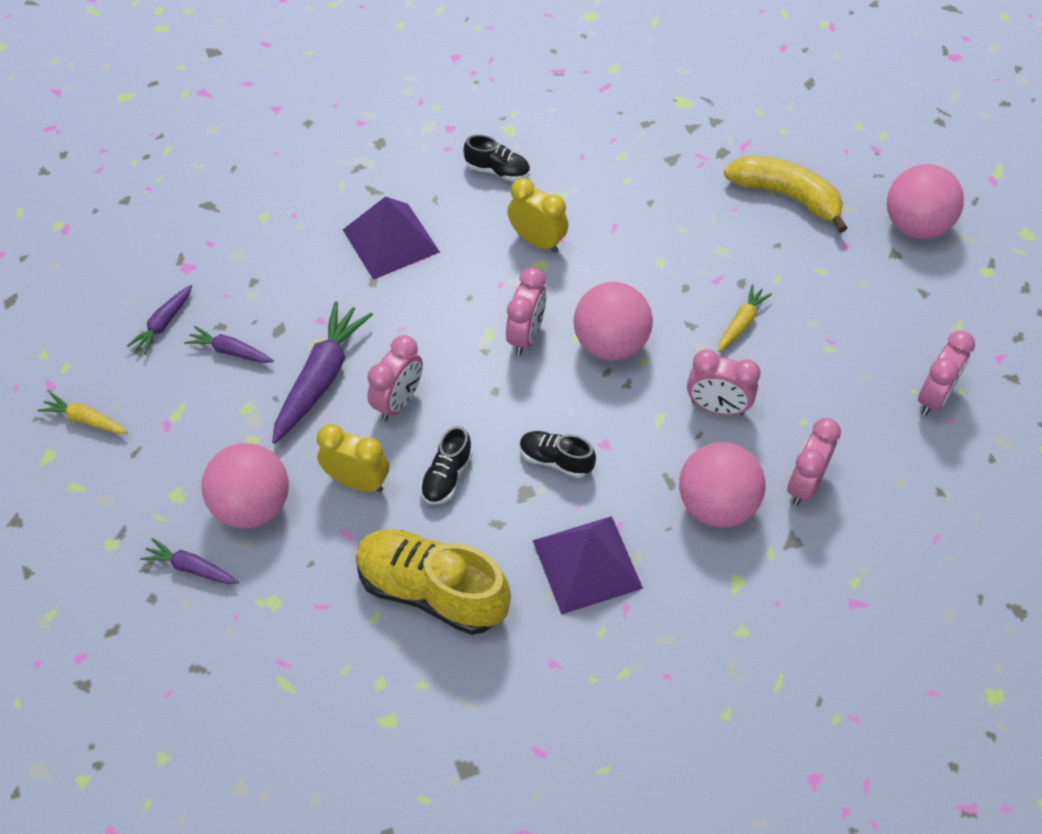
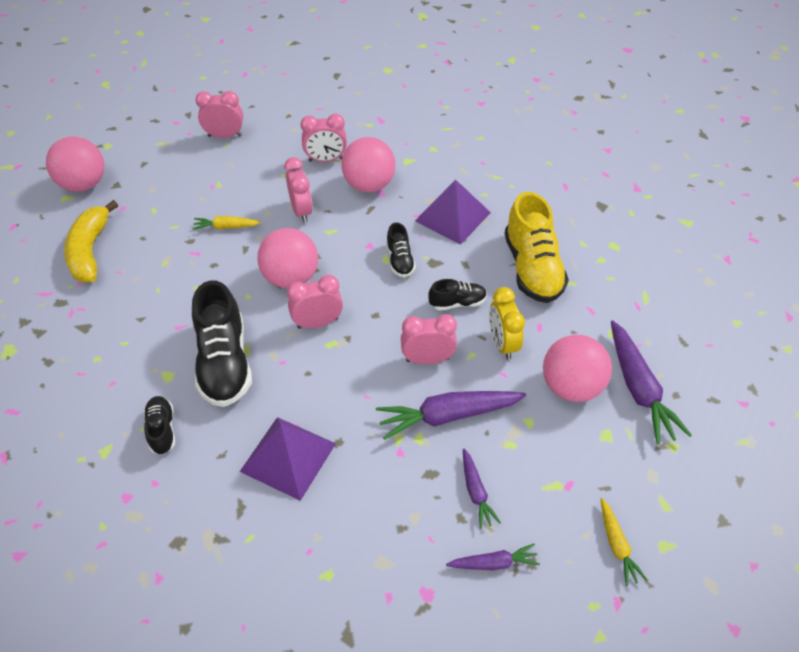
camera: 125 degrees left, 5 degrees down
purple carrot [140,538,239,584] -> purple carrot [611,320,692,445], size x1.85
yellow clock [508,178,568,253] -> black shoe [192,280,252,407]

